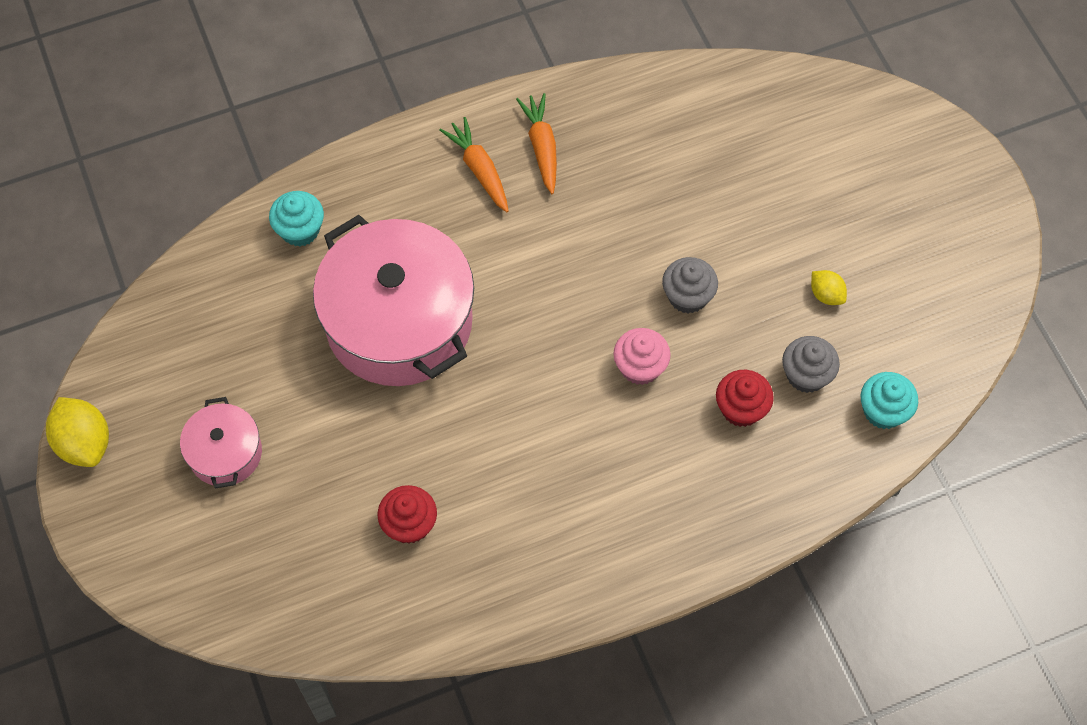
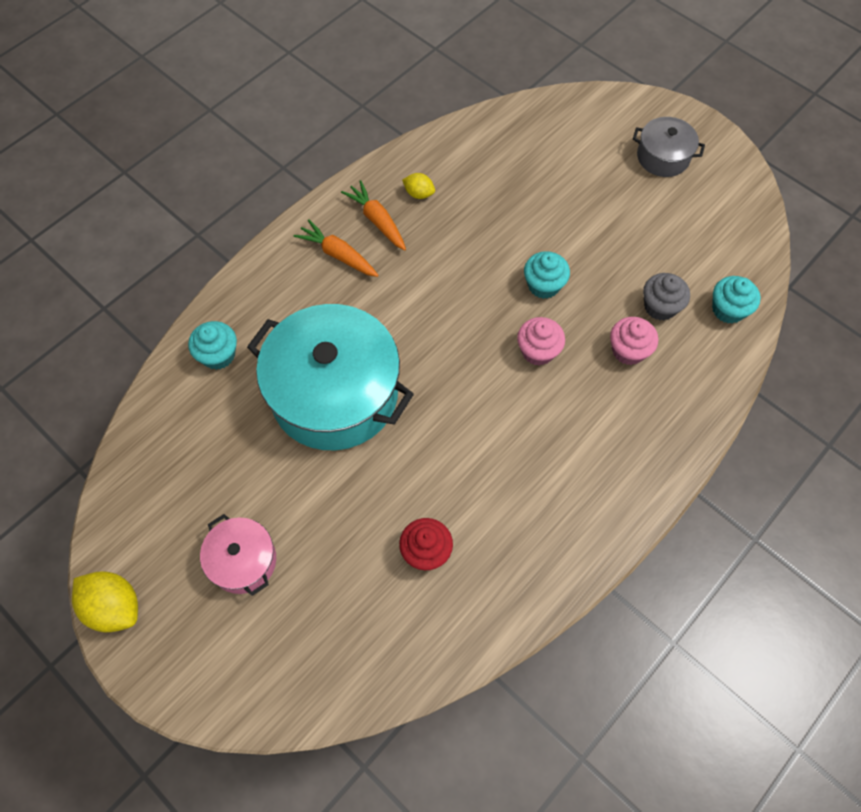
camera: 25 degrees left, 0 degrees up
pink pot [313,215,474,386] -> turquoise pot [247,304,414,450]
grey cupcake [662,257,718,313] -> turquoise cupcake [524,251,570,299]
red cupcake [716,370,774,427] -> pink cupcake [610,317,658,365]
yellow lemon [811,270,847,305] -> yellow lemon moved to [402,173,435,199]
none -> grey pot [633,117,705,177]

